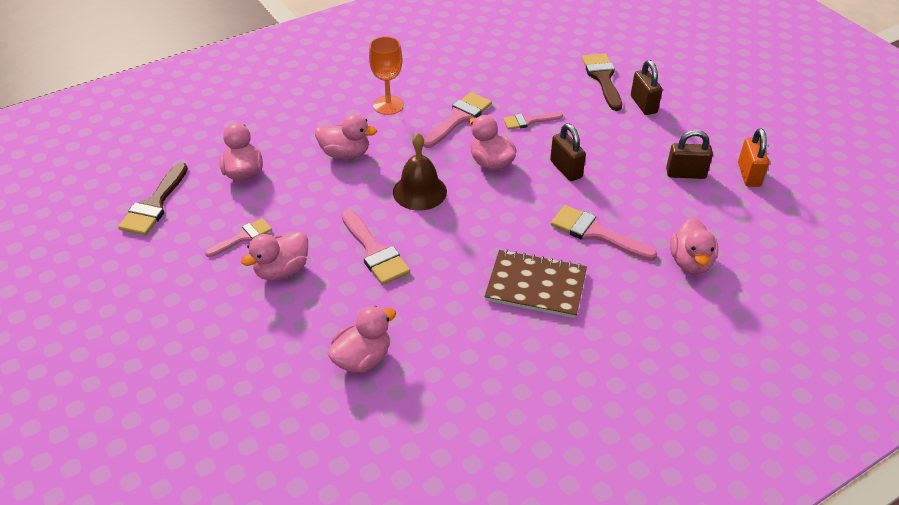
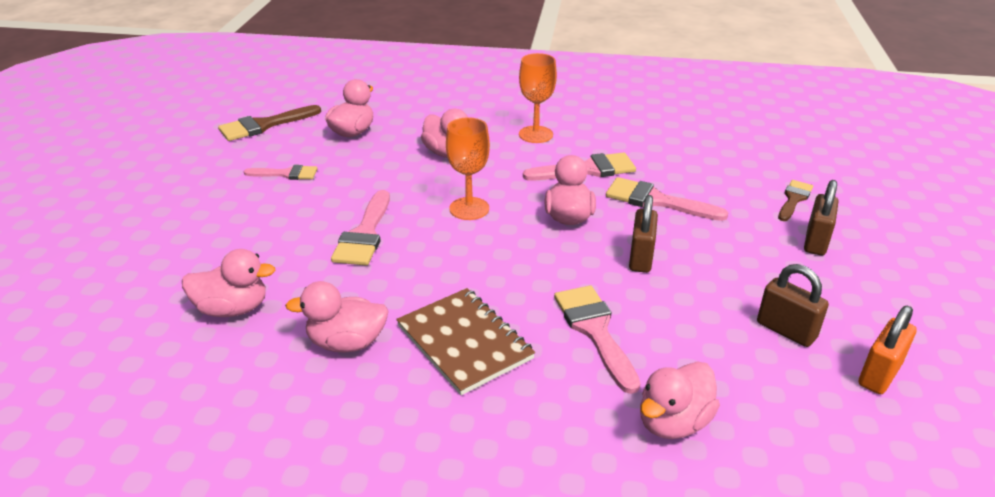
camera: 40 degrees right, 10 degrees down
pink duck [241,231,308,281] -> pink duck moved to [285,281,389,352]
brown bell [393,133,447,211] -> orange goblet [446,117,490,220]
pink brush [503,112,563,130] -> pink brush [606,177,728,221], size x1.57
brown brush [582,54,622,111] -> brown brush [778,180,813,221], size x0.64

